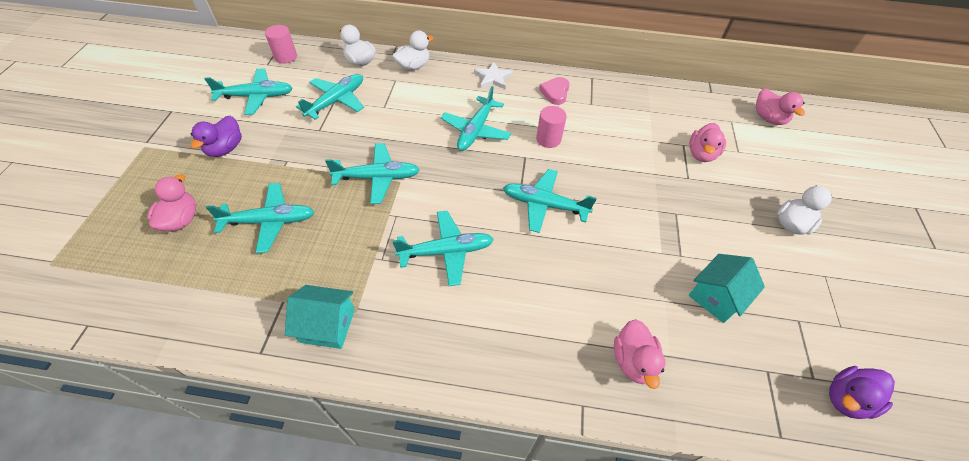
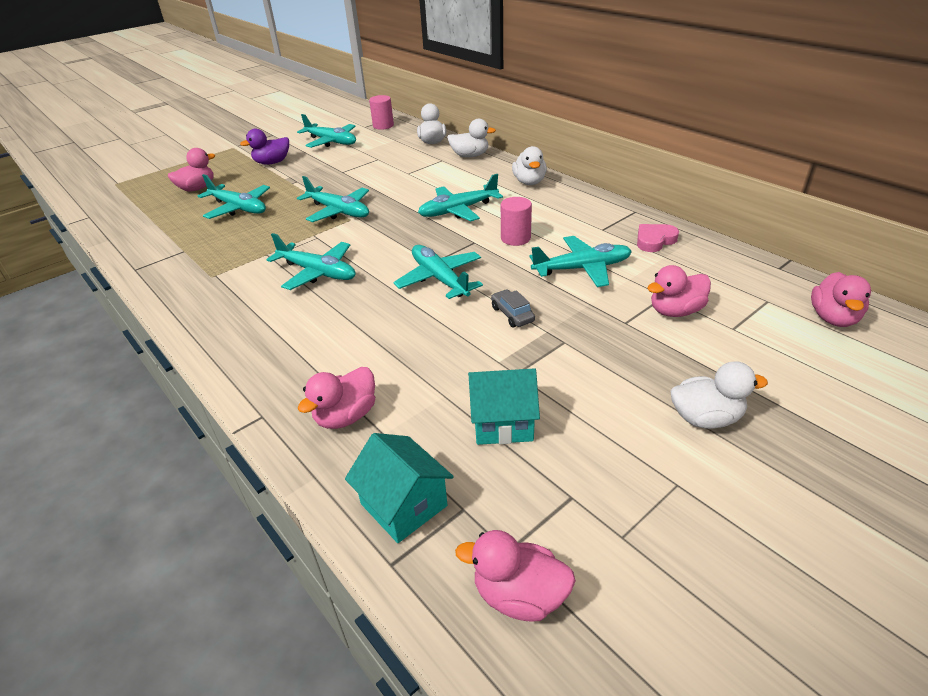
camera: 45 degrees right, 15 degrees down
turquoise house [285,285,355,349] -> turquoise house moved to [345,433,454,543]
turquoise plane [296,74,364,120] -> turquoise plane moved to [530,236,632,287]
white star [474,62,513,89] -> white duck [512,146,547,185]
pink heart [539,77,570,105] -> pink heart moved to [637,224,679,252]
purple duck [829,366,895,419] -> pink duck [455,530,576,622]
none -> grey car [491,289,535,327]

